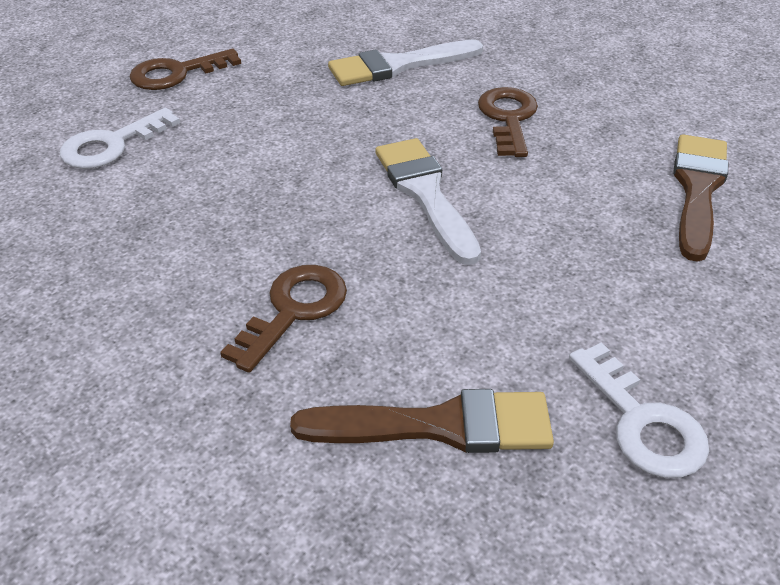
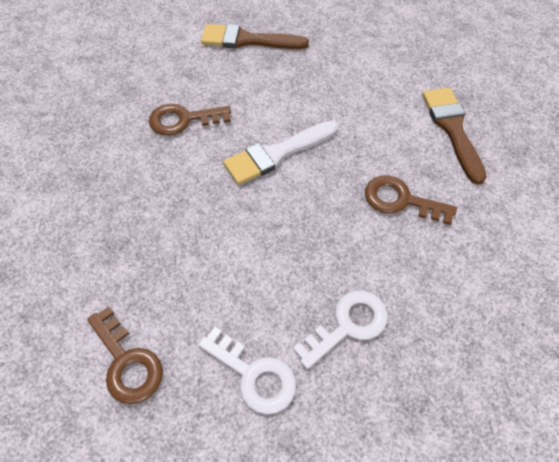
camera: 100 degrees left, 15 degrees up
white brush [328,39,483,86] -> none
white key [569,342,709,478] -> white key moved to [293,291,388,369]

